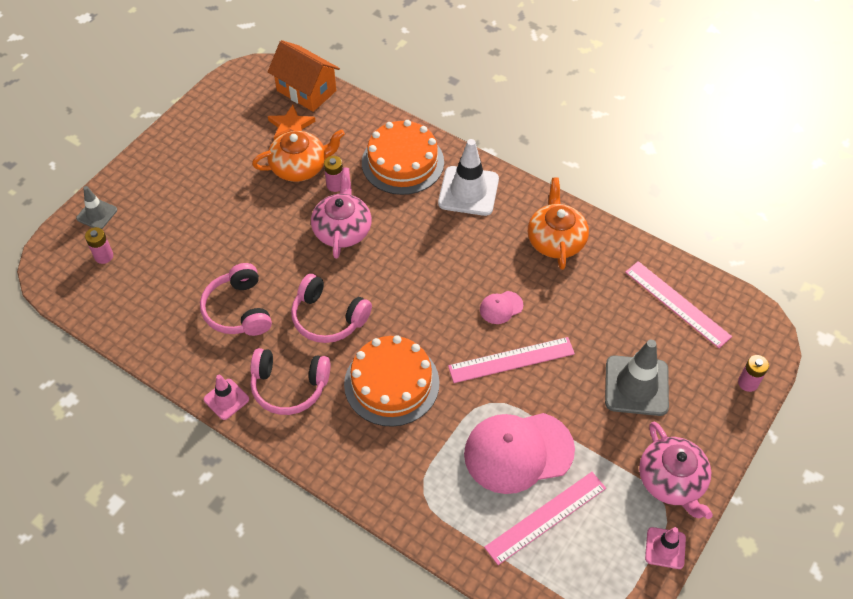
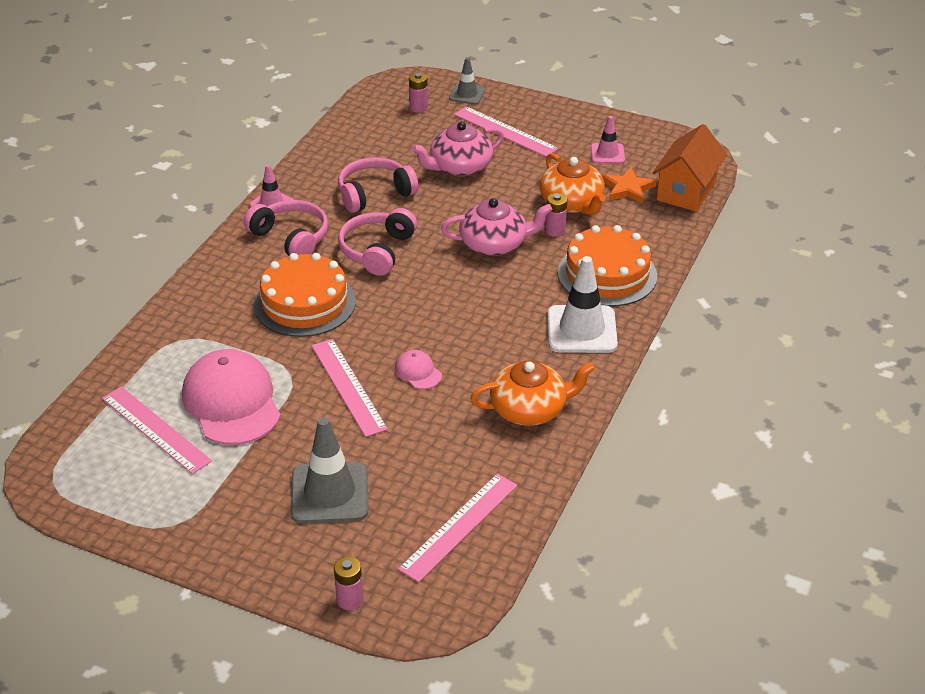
camera: 80 degrees right, 15 degrees down
pink headphones [250,348,330,415] -> pink headphones turned 135 degrees clockwise [244,200,328,256]
pink teapot [639,421,713,519] -> pink teapot moved to [412,122,504,177]
pink traffic cone [645,527,686,569] -> pink traffic cone moved to [591,116,625,164]
none -> pink ruler [454,106,559,157]

